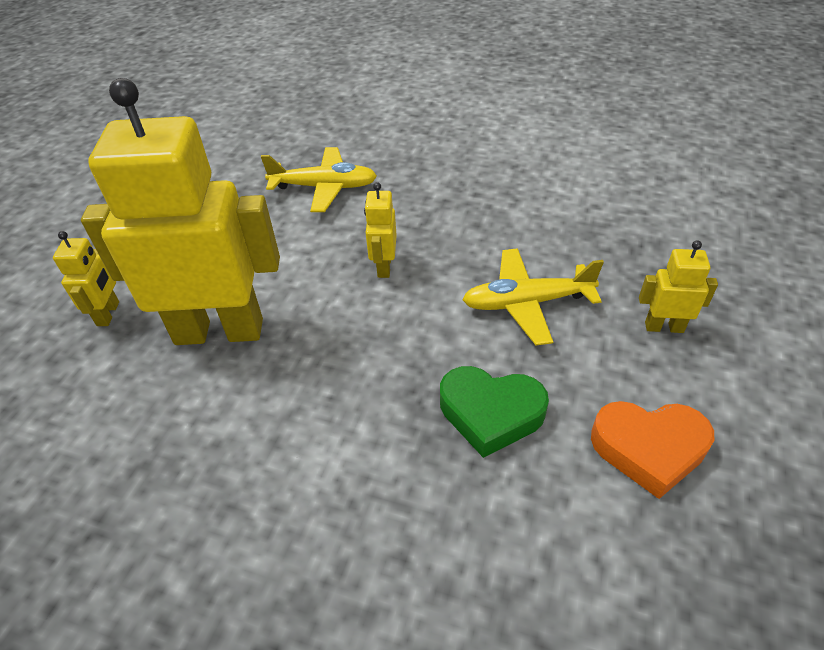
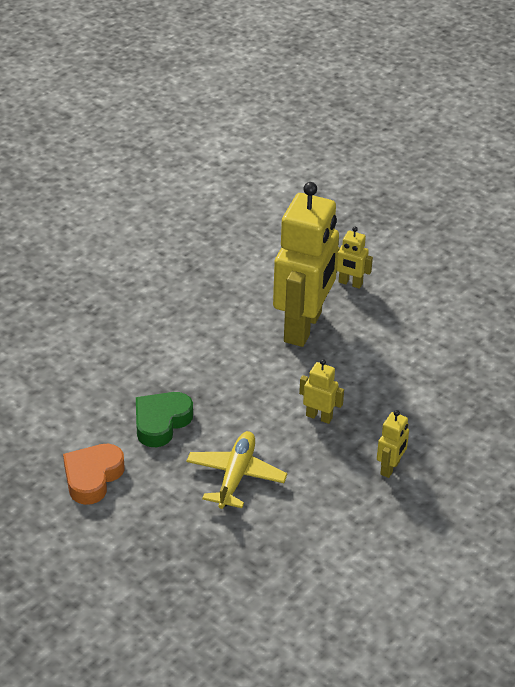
camera: 110 degrees right, 5 degrees down
yellow plane [261,147,377,212] -> none
yellow robot [639,240,718,333] -> yellow robot moved to [377,410,409,478]

